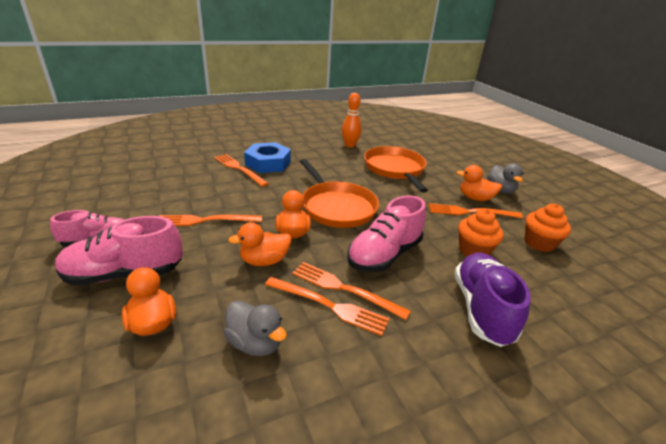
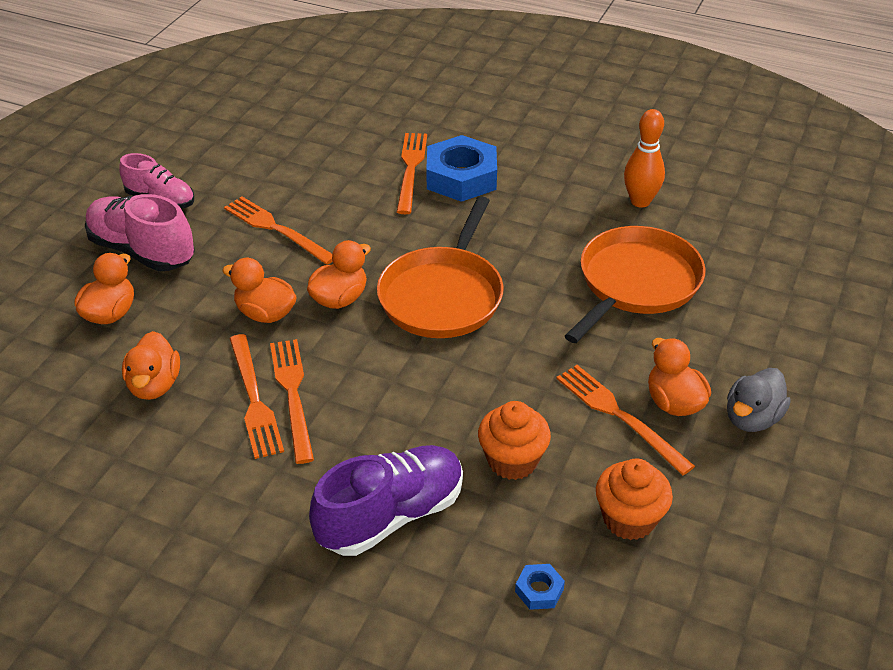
camera: 50 degrees right, 10 degrees up
grey duck [224,300,287,356] -> orange duck [122,331,180,400]
pink shoe [347,195,426,272] -> none
none -> blue nut [515,564,565,610]

